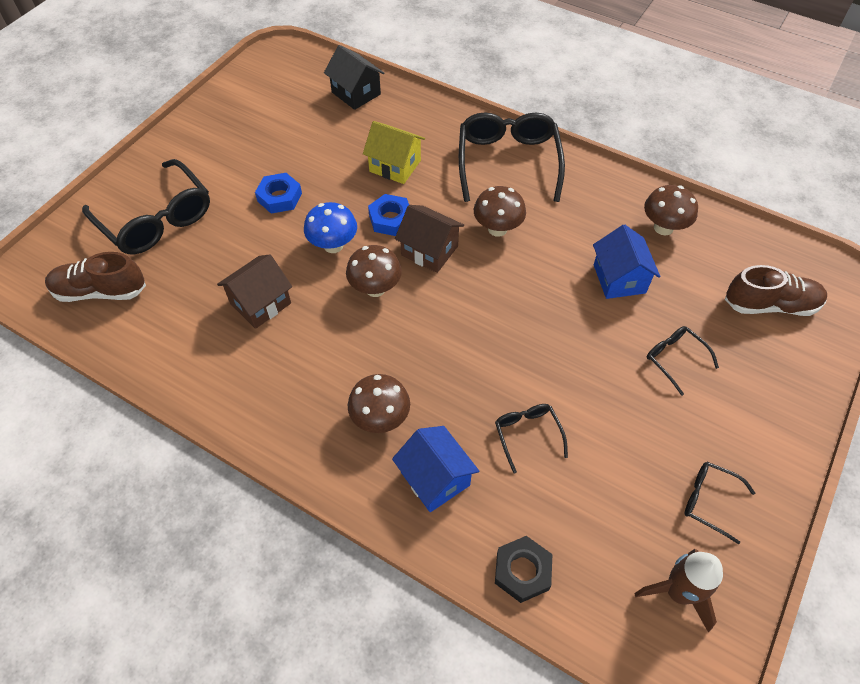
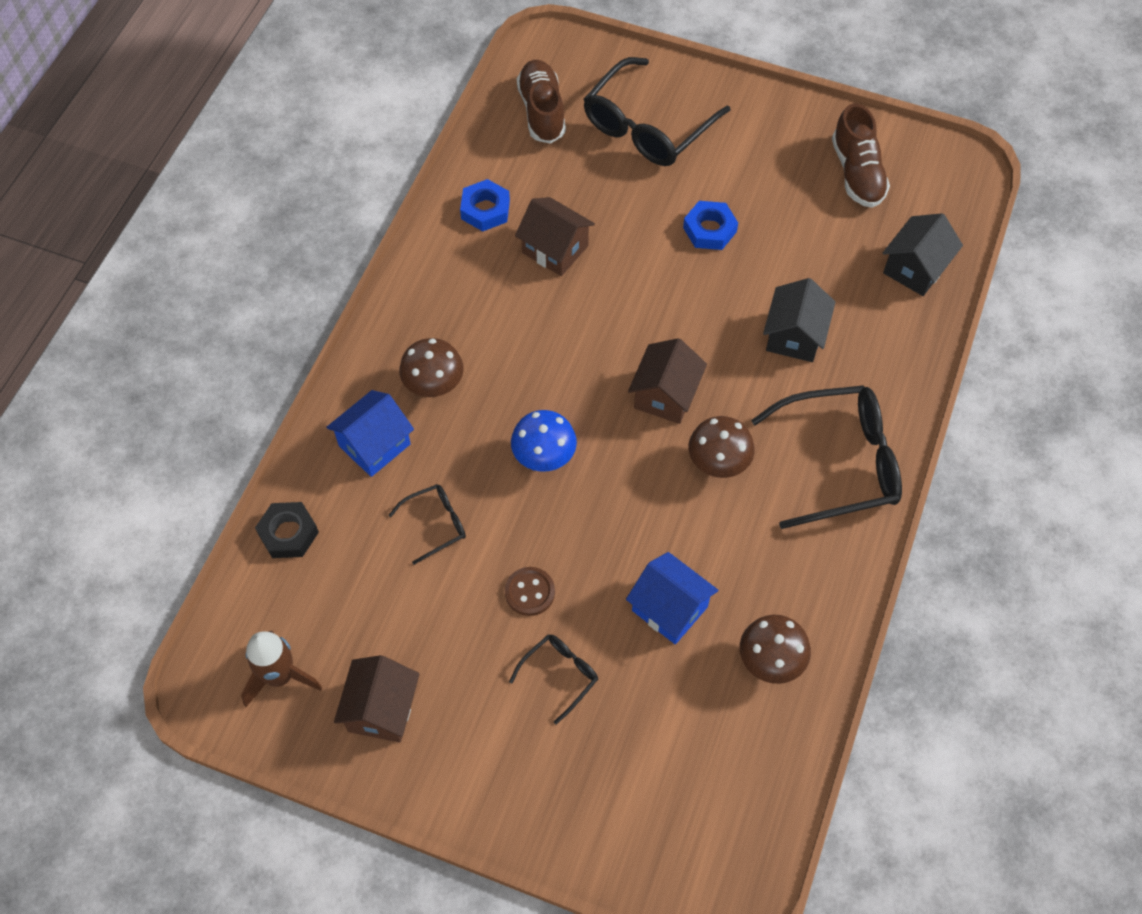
camera: 80 degrees right, 5 degrees up
blue mushroom [304,202,357,253] -> blue mushroom moved to [511,410,577,472]
brown mushroom [346,245,402,297] -> none
yellow house [363,121,425,184] -> black house [763,278,835,362]
blue nut [368,194,409,236] -> blue nut moved to [460,179,510,231]
blue house [593,225,660,299] -> blue house turned 60 degrees clockwise [626,552,718,644]
black glasses [685,462,755,544] -> brown house [334,655,420,743]
brown shoe [725,265,827,316] -> brown shoe moved to [832,103,890,208]
none -> brown button [505,567,555,616]

